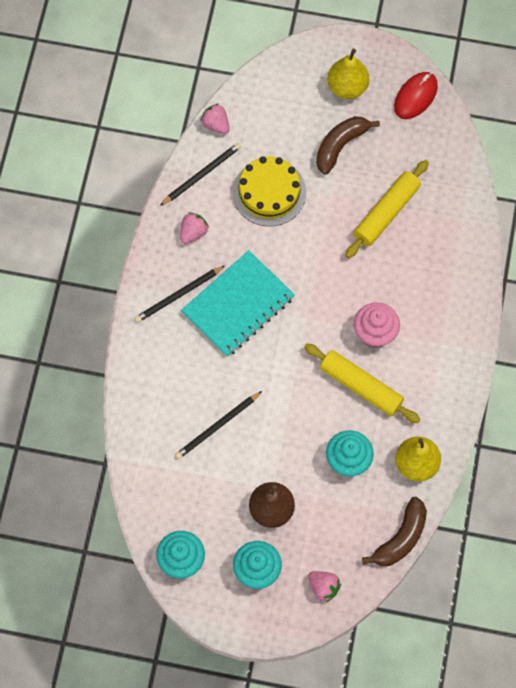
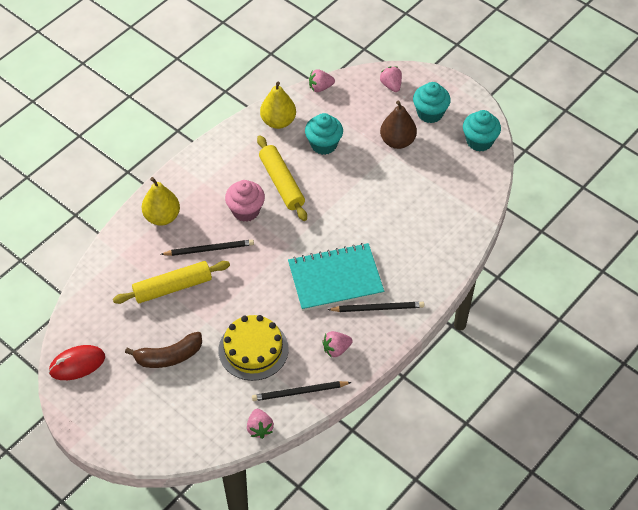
camera: 150 degrees left, 15 degrees down
black pencil [175,391,262,459] -> black pencil moved to [161,239,254,256]
yellow pear [327,48,369,99] -> yellow pear moved to [142,177,180,226]
brown banana [362,497,427,566] -> pink strawberry [309,70,335,92]

